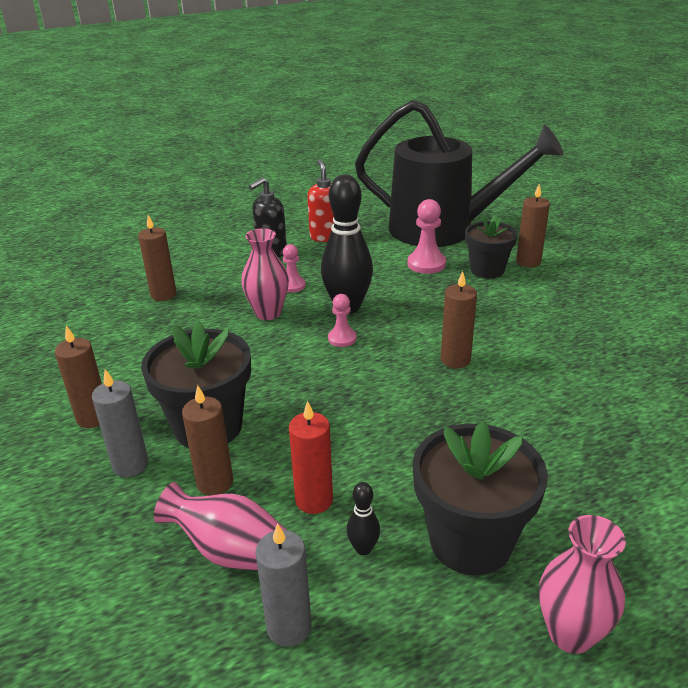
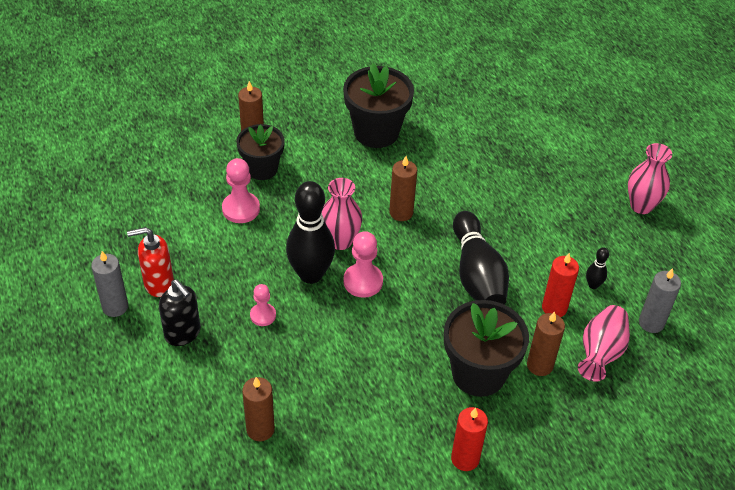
camera: 90 degrees left, 15 degrees up
brown candle [55,326,102,428] -> red candle [451,407,488,471]
grey candle [92,369,148,477] -> grey candle moved to [91,251,128,317]
pink vase [241,228,289,320] -> pink vase moved to [322,178,362,250]
pink pawn [328,294,357,347] -> pink pawn [343,231,383,298], size x1.57
black watering can [355,100,563,247] -> none
black flower pot [413,421,548,575] -> black flower pot moved to [343,63,414,148]
none -> black bowling pin [453,211,509,305]

